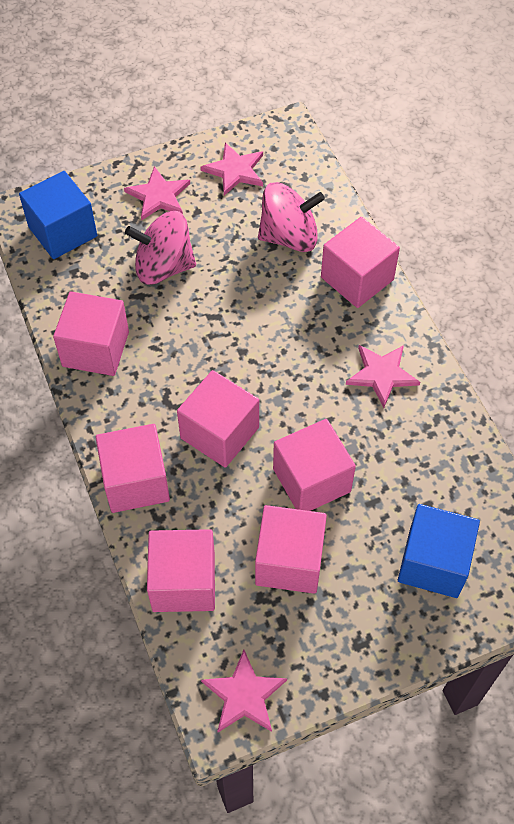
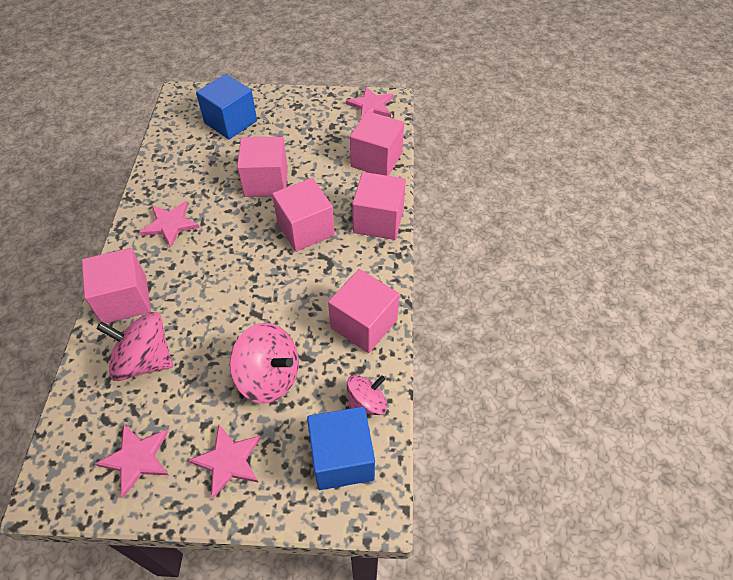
camera: 155 degrees left, 5 degrees down
pink cube [255,505,327,594] -> none
none -> pink spinning top [347,375,387,415]

